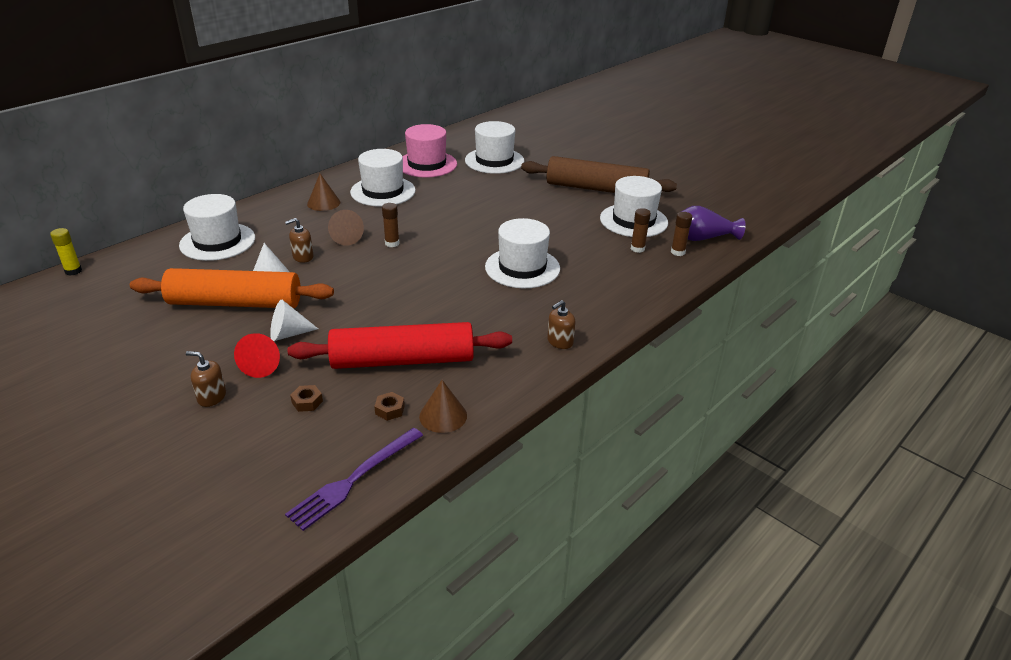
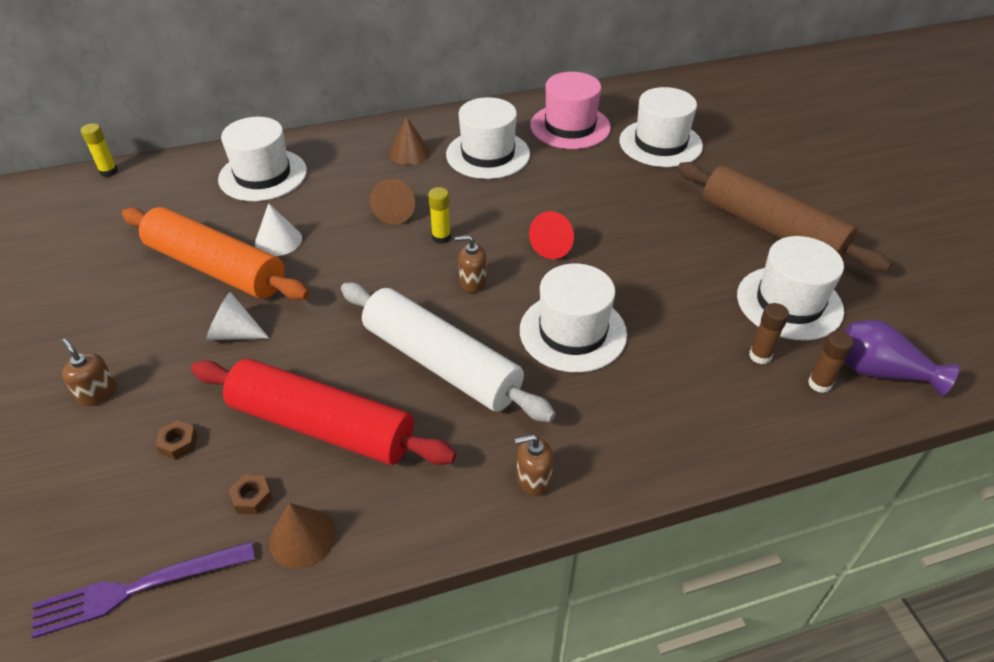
camera: 30 degrees right, 10 degrees up
red cone [234,333,280,378] -> red cone moved to [529,211,574,259]
brown soap dispenser [285,218,314,263] -> brown soap dispenser moved to [455,235,487,293]
brown glue stick [382,203,400,247] -> yellow glue stick [428,187,451,244]
none -> white rolling pin [341,283,556,422]

